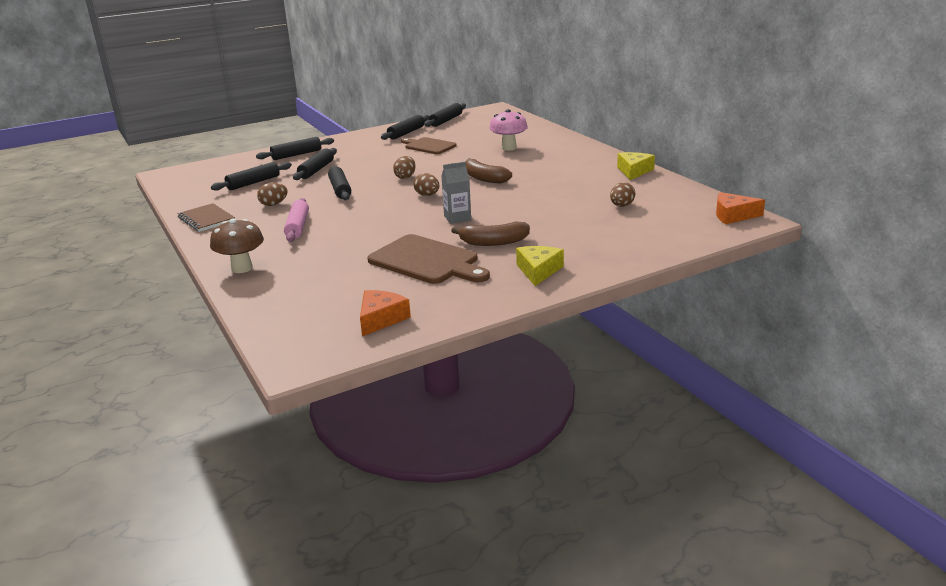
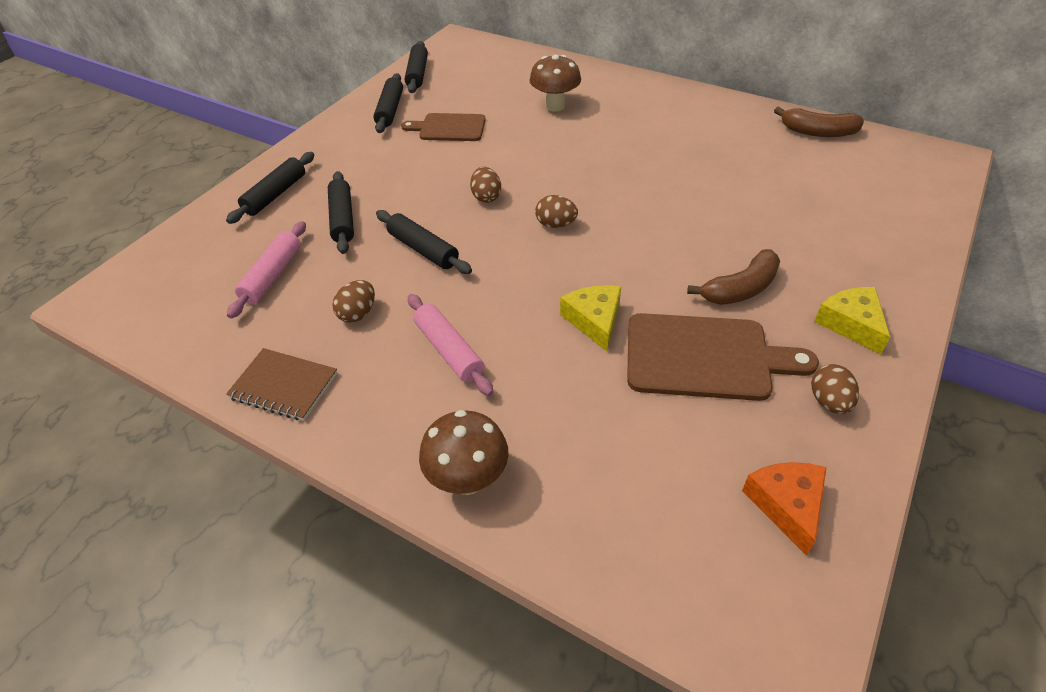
camera: 30 degrees left, 20 degrees up
black rolling pin [211,162,292,191] -> pink rolling pin [227,221,306,319]
grey carton [442,162,471,224] -> none
brown banana [465,158,512,183] -> brown banana moved to [774,107,864,137]
pink mushroom [489,109,528,151] -> brown mushroom [529,54,581,111]
brown egg [610,182,635,207] -> brown egg moved to [811,364,859,414]
yellow cheese [617,152,655,180] -> yellow cheese moved to [560,285,621,351]
orange cheese [716,192,765,224] -> none

